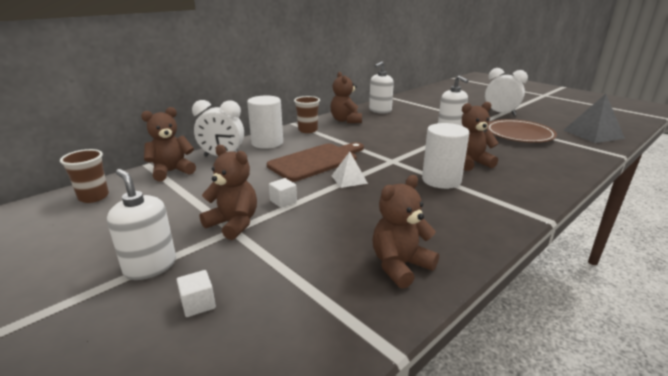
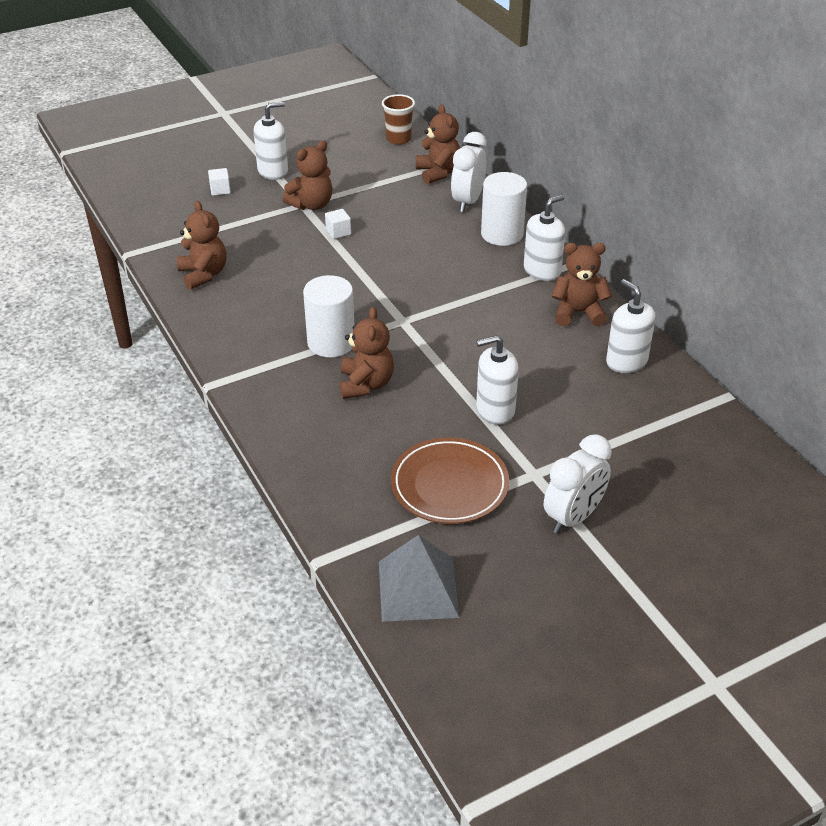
camera: 105 degrees right, 15 degrees up
brown cutting board [267,142,364,182] -> none
brown cup [294,96,320,133] -> white soap dispenser [524,195,565,281]
white pyramid [332,152,368,188] -> none

